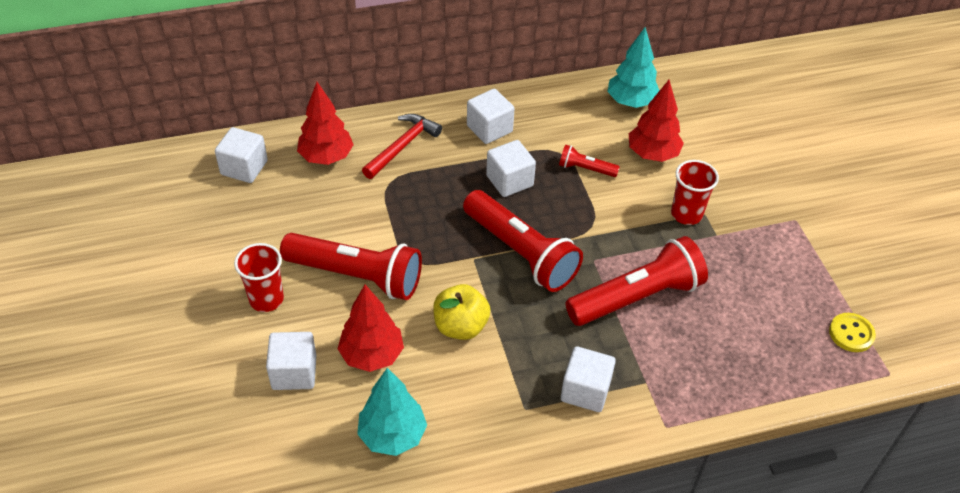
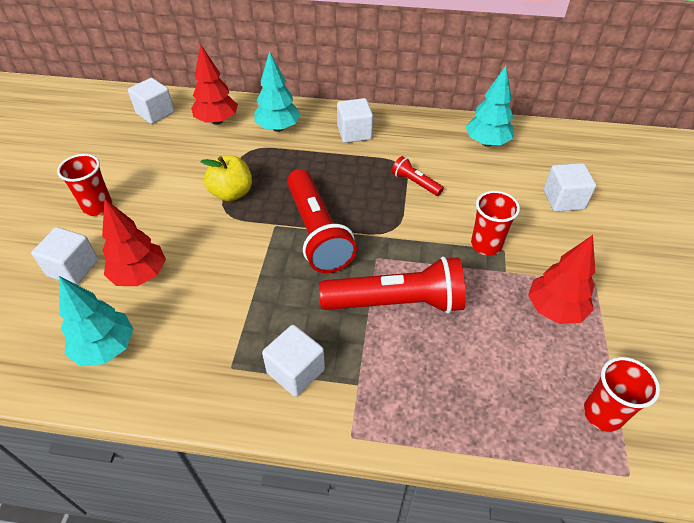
camera: 25 degrees right, 0 degrees up
red flashlight [280,233,422,300] -> none
red hammer [362,114,442,179] -> turquoise tree [254,51,301,132]
yellow apple [433,284,490,340] -> yellow apple moved to [200,155,252,202]
white cube [486,140,536,197] -> white cube moved to [544,163,596,212]
red tree [629,80,684,162] -> red tree moved to [528,235,595,324]
yellow button [829,313,876,352] -> red cup [584,357,660,432]

